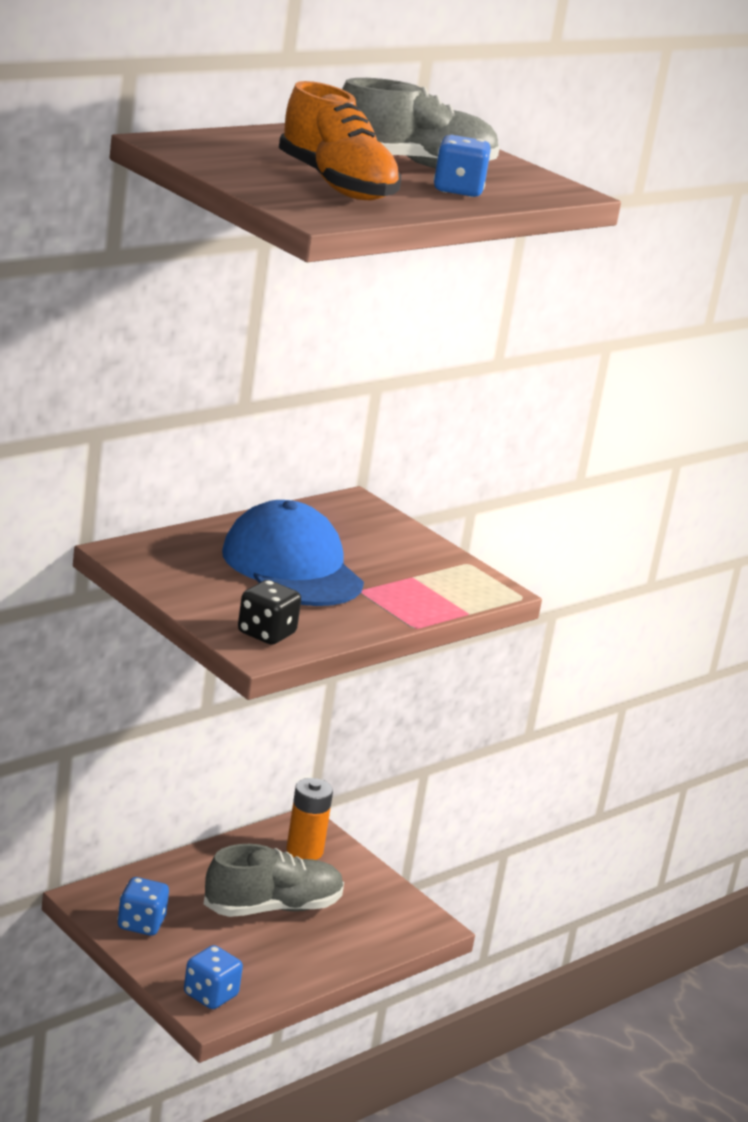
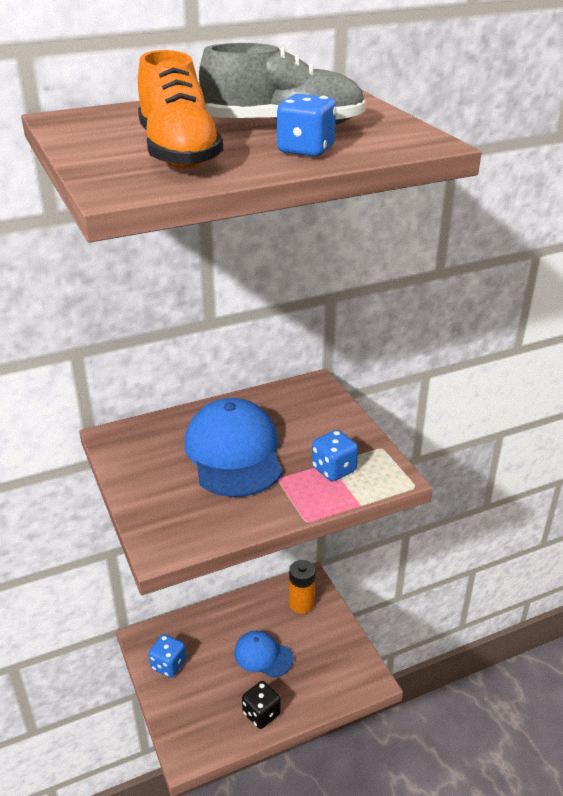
camera: 20 degrees right, 10 degrees up
blue dice [184,945,243,1009] -> blue dice moved to [312,430,358,481]
grey shoe [204,844,344,917] -> blue cap [234,631,293,678]
black dice [238,580,301,645] -> black dice moved to [242,681,281,729]

